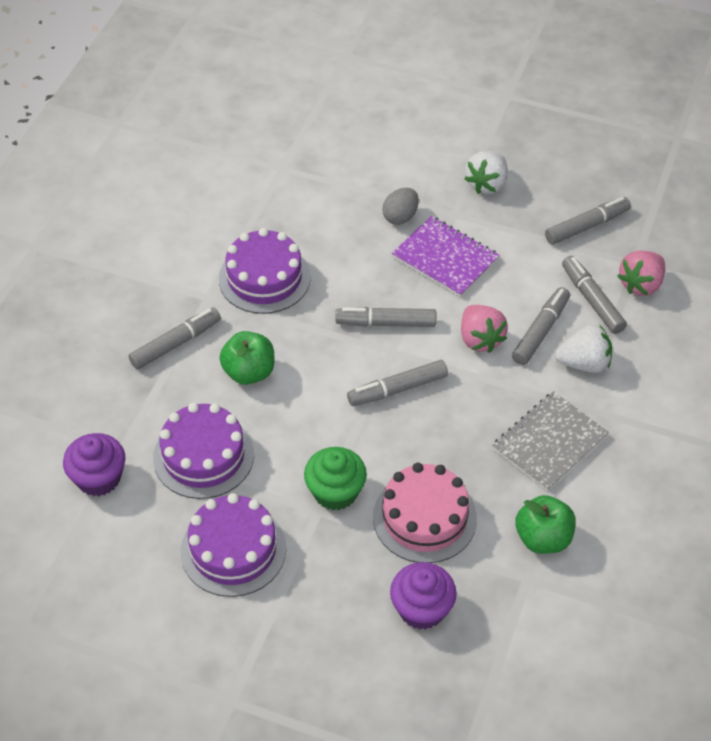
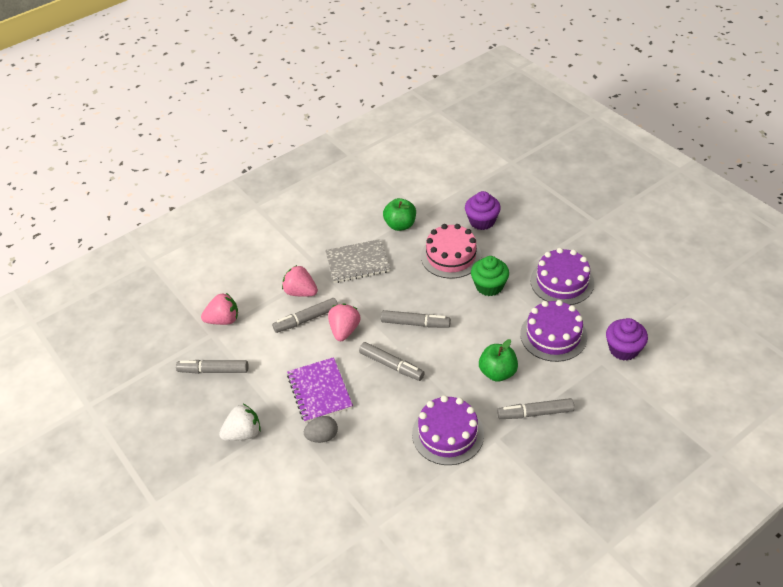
camera: 145 degrees left, 5 degrees down
white strawberry [555,325,612,373] -> pink strawberry [282,265,318,297]
grey marker [562,256,627,334] -> none

